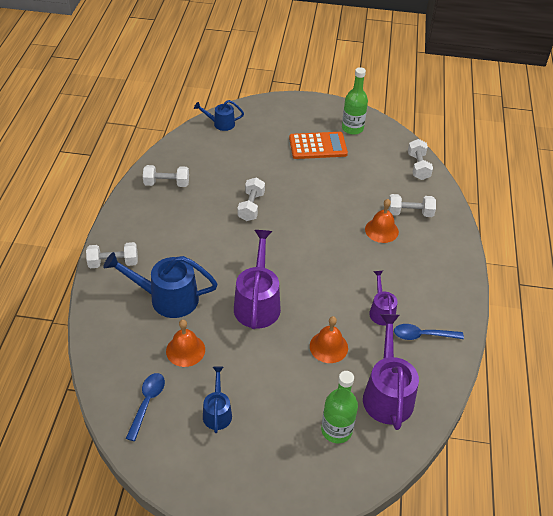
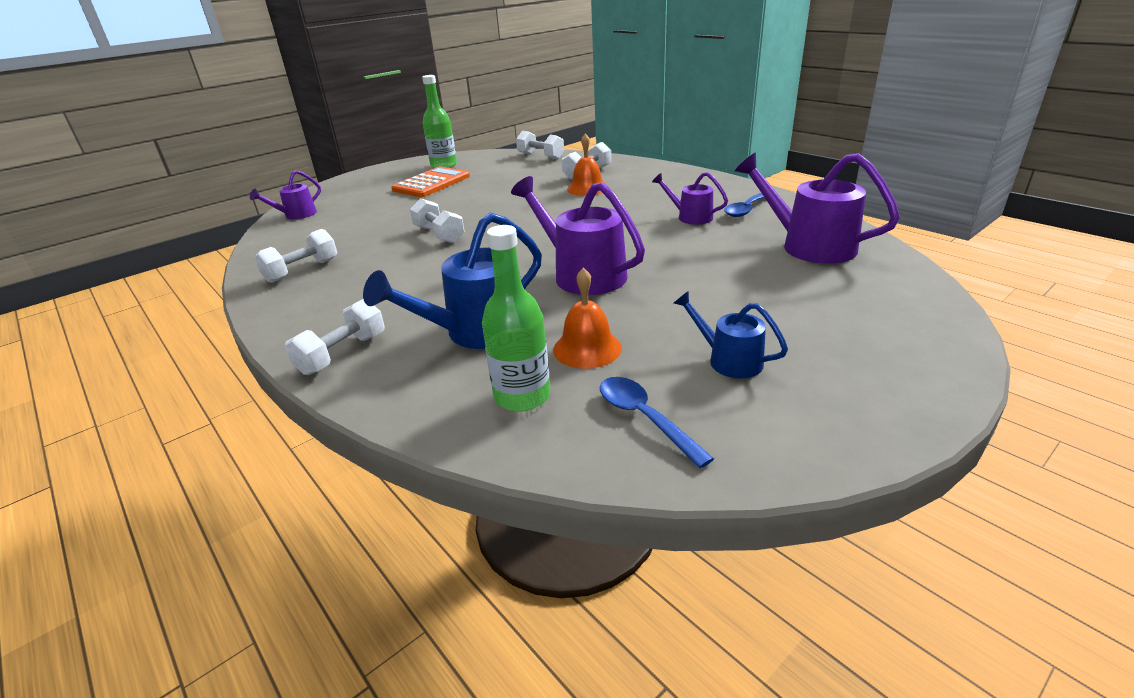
camera: 45 degrees left, 15 degrees down
blue watering can [194,100,244,131] -> purple watering can [250,170,321,219]
orange bell [310,316,348,363] -> none
green bottle [321,371,358,443] -> green bottle moved to [482,225,550,412]

